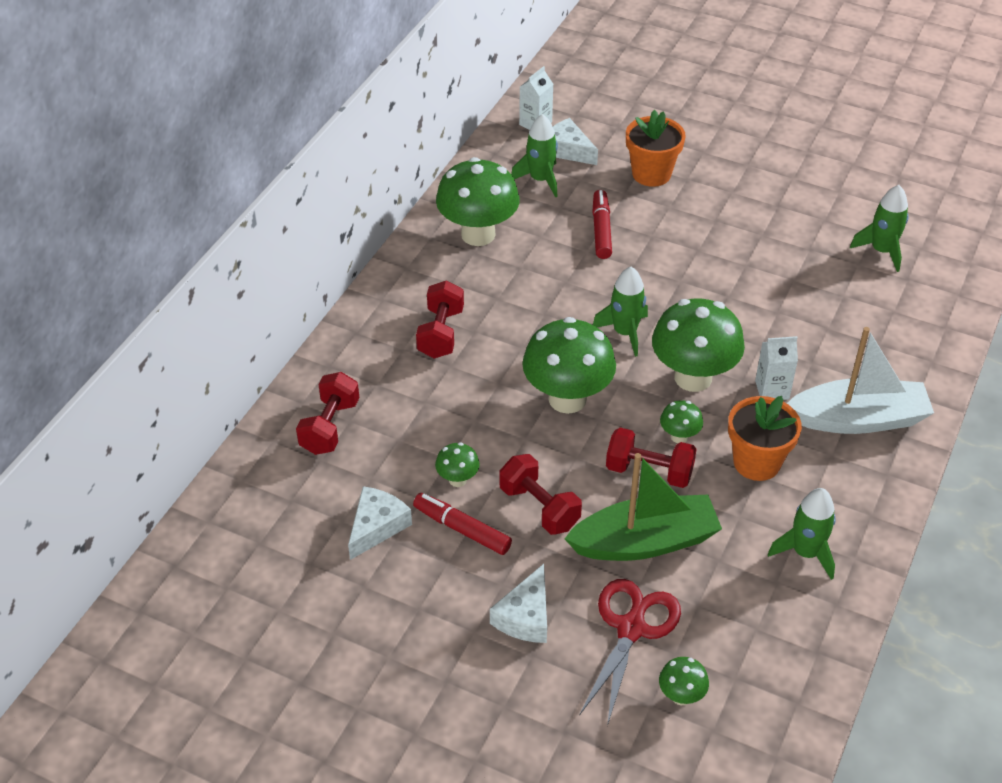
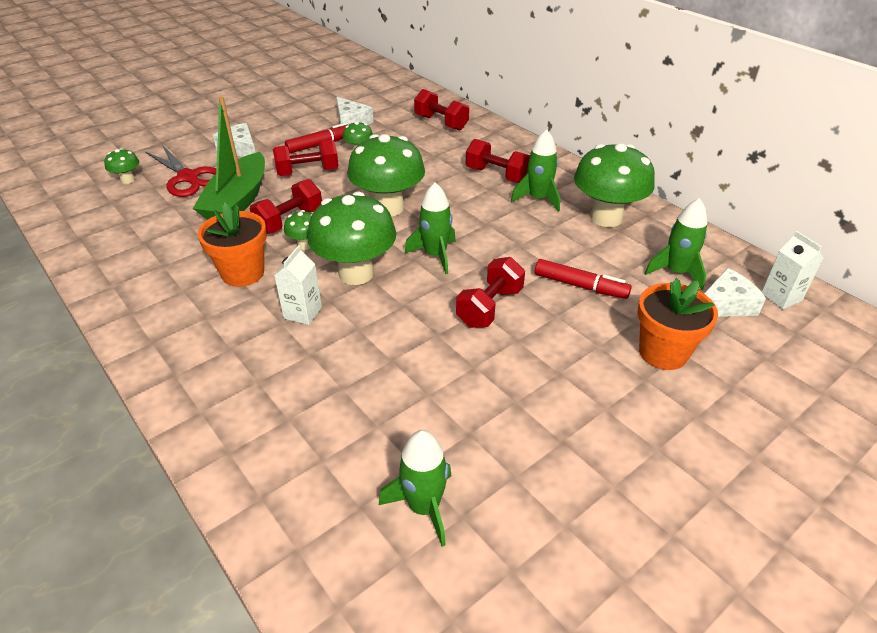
camera: 115 degrees right, 5 degrees down
green rocket [768,488,836,580] -> green rocket moved to [511,129,560,212]
white boat [787,327,934,434] -> none
none -> red dumbbell [456,257,525,328]

